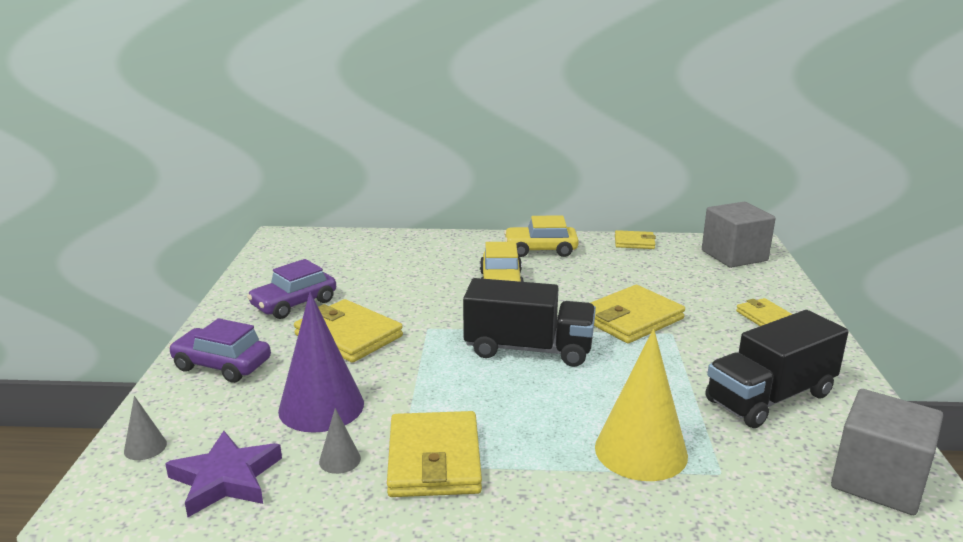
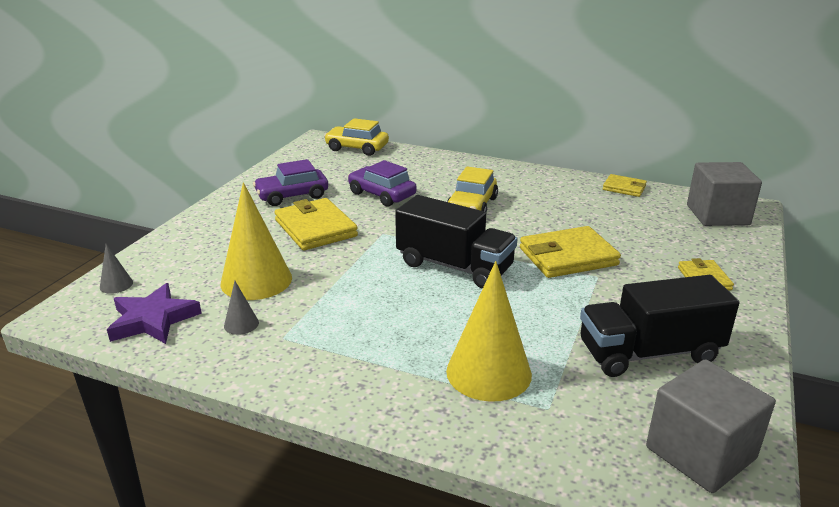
camera: 20 degrees right, 5 degrees up
purple car [169,318,271,383] -> purple car moved to [348,160,417,207]
purple cone [278,292,364,433] -> yellow cone [221,182,292,300]
yellow wallet [387,411,482,497] -> none
yellow car [504,216,579,257] -> yellow car moved to [324,118,389,156]

